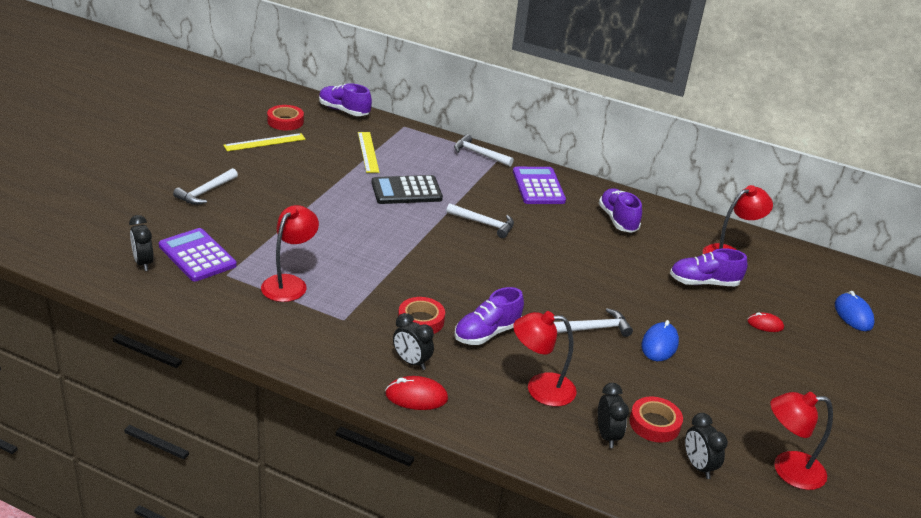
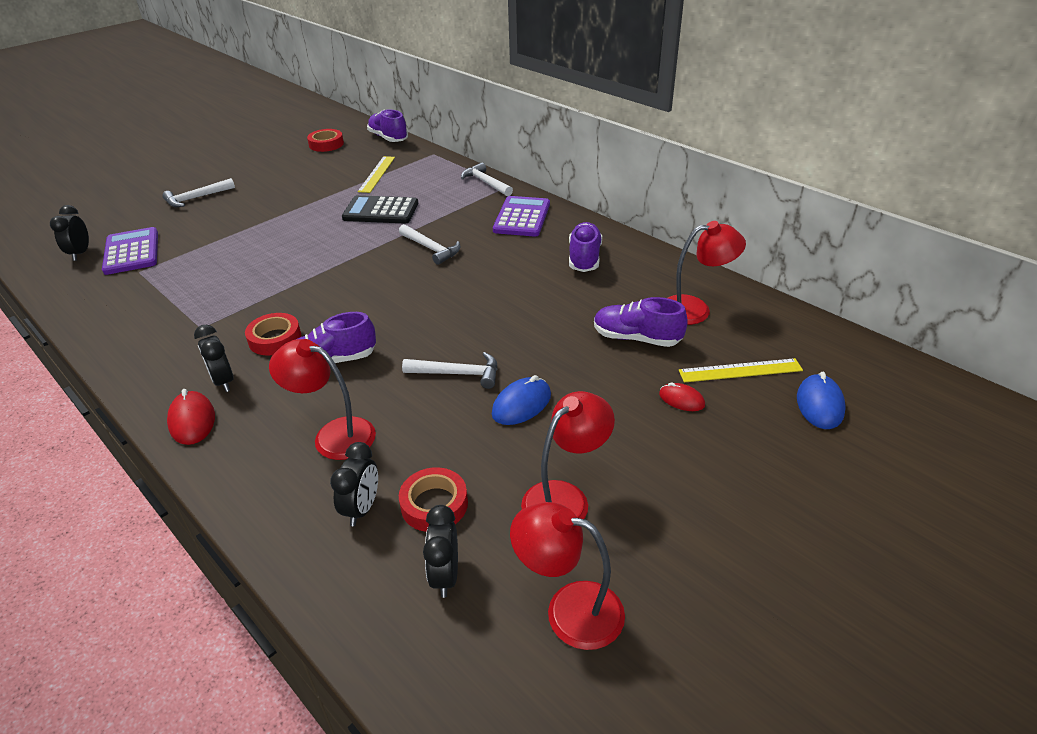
camera: 25 degrees right, 5 degrees up
yellow ruler [223,133,306,151] -> yellow ruler moved to [679,358,803,382]
red lamp [261,205,319,302] -> red lamp moved to [521,391,615,519]
red mouse [385,376,448,410] -> red mouse turned 45 degrees clockwise [167,389,215,445]

